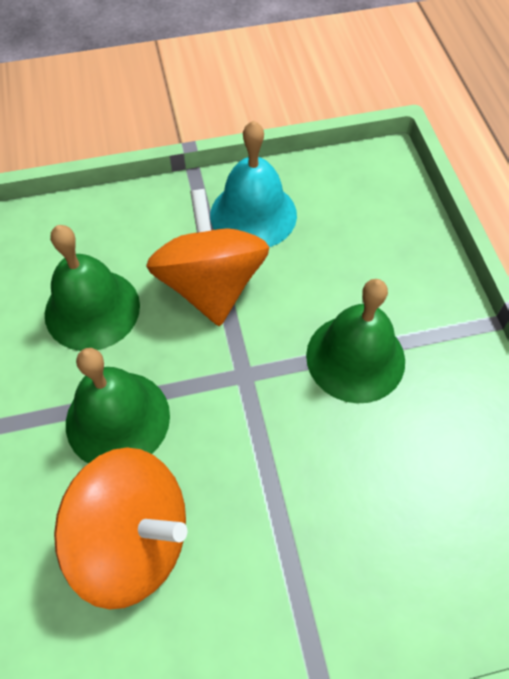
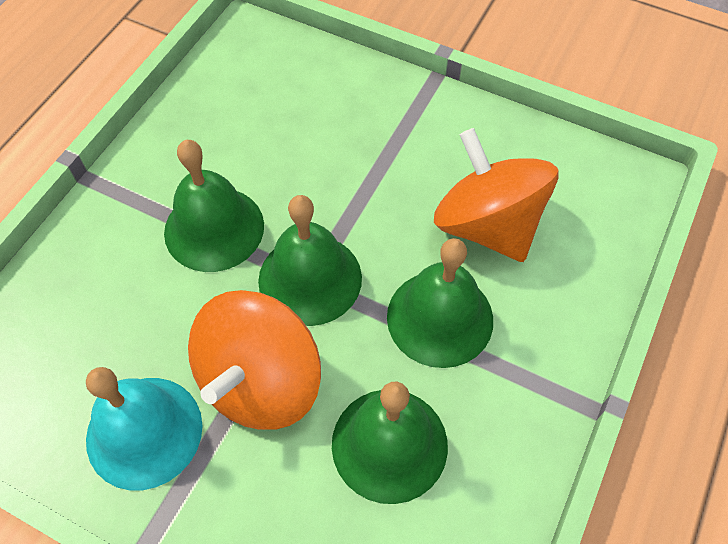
camera: 140 degrees left, 0 degrees up
none -> green bell [258,195,362,326]

